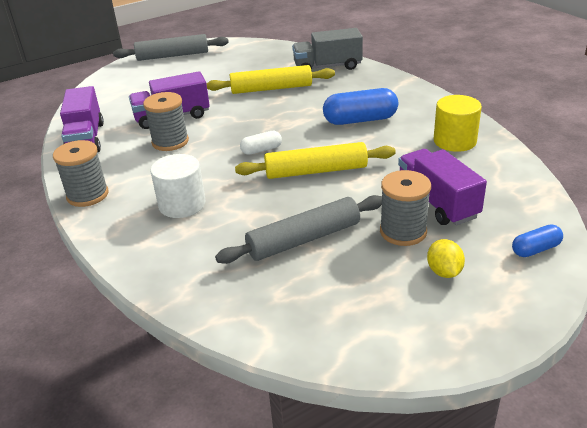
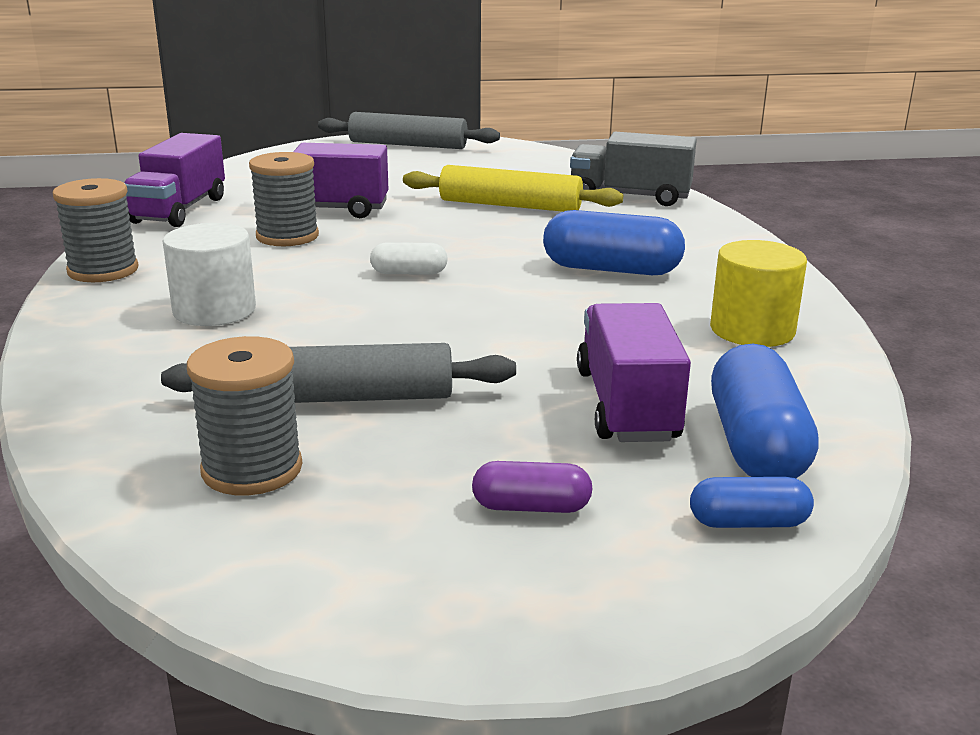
camera: 20 degrees right, 10 degrees down
yellow rolling pin [235,142,396,179] -> none
grey spool [380,170,431,246] -> grey spool moved to [187,336,302,495]
yellow lemon [427,239,465,278] -> purple capsule [472,461,593,513]
none -> blue capsule [711,344,819,478]

